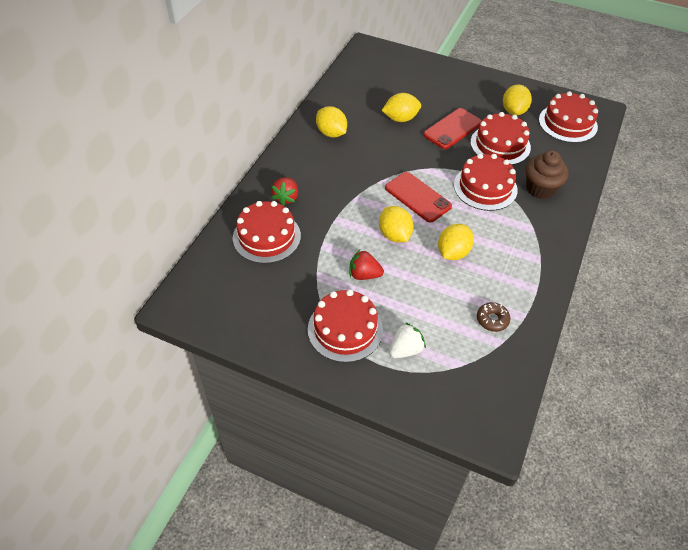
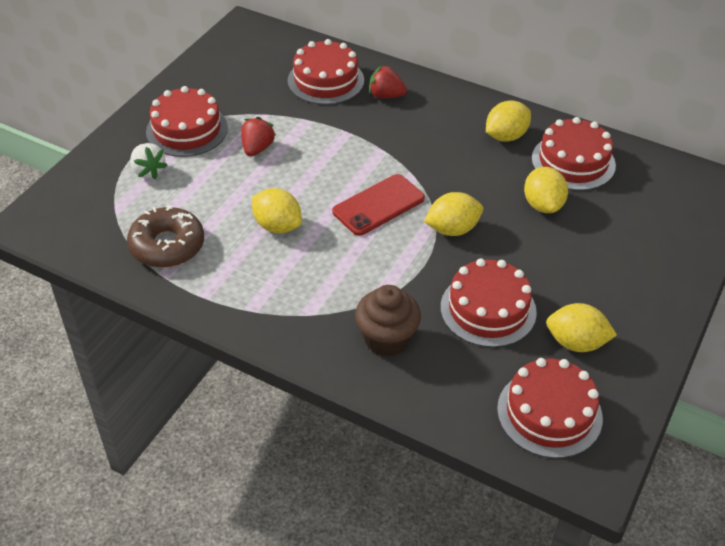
camera: 95 degrees right, 5 degrees down
yellow lemon [379,206,413,242] -> yellow lemon moved to [424,192,483,236]
red phone [423,108,482,149] -> none
red cake [454,153,518,211] -> red cake moved to [532,117,616,190]
brown donut [477,302,510,332] -> brown donut [127,205,204,268], size x1.87

